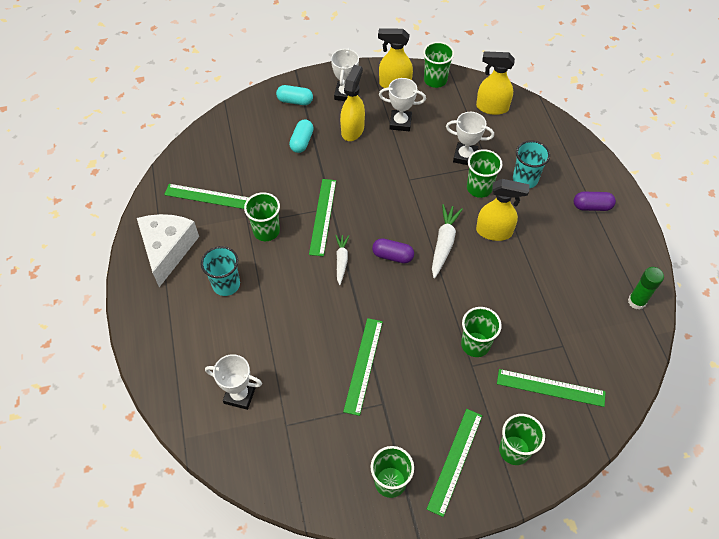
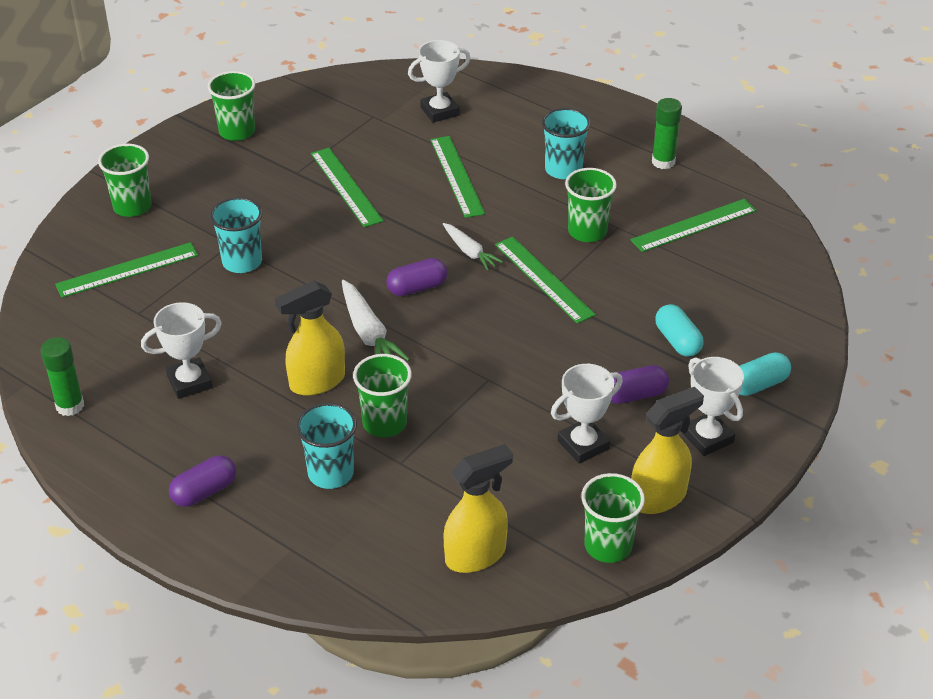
camera: 140 degrees right, 15 degrees down
white cheese [137,214,199,287] -> green glue stick [652,98,682,169]
yellow spray bottle [340,65,365,141] -> purple capsule [611,365,669,404]
green ruler [427,409,482,517] -> green ruler moved to [430,136,486,218]
white trophy [446,112,494,165] -> white trophy moved to [141,302,222,399]
green cup [461,307,502,357] -> turquoise cup [210,197,263,273]

